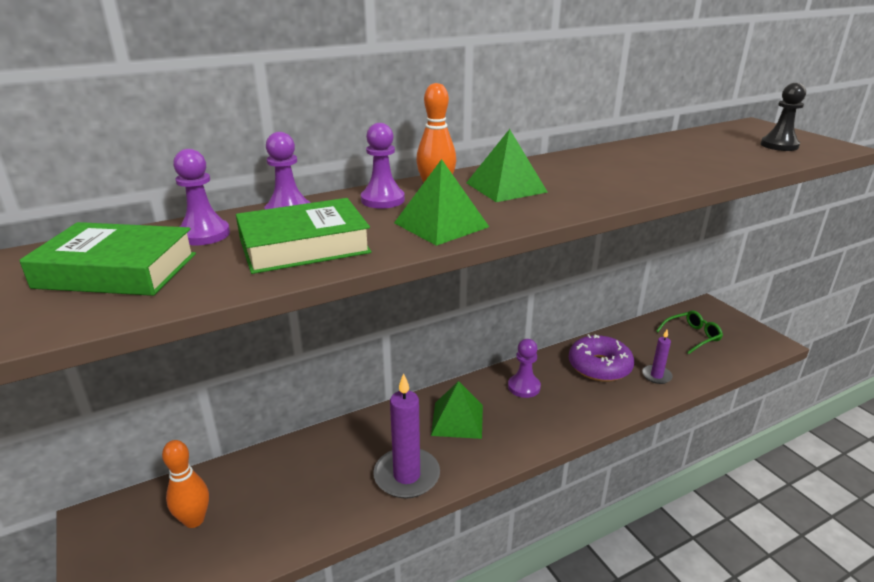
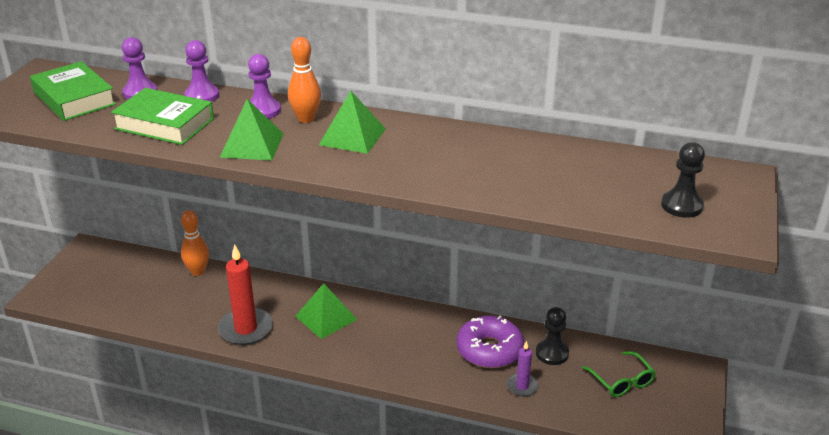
camera: 45 degrees right, 5 degrees up
orange bowling pin [162,440,209,528] -> orange bowling pin moved to [181,210,209,276]
purple candle [373,373,440,499] -> red candle [218,244,273,345]
purple pawn [508,339,541,398] -> none
green glasses [656,310,723,354] -> green glasses turned 45 degrees clockwise [582,351,656,397]
none -> black pawn [536,307,569,365]

